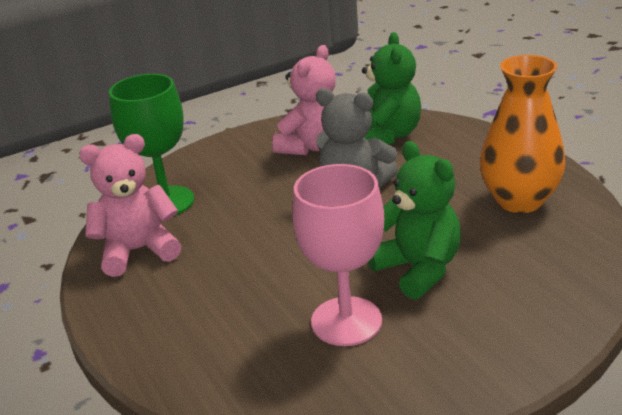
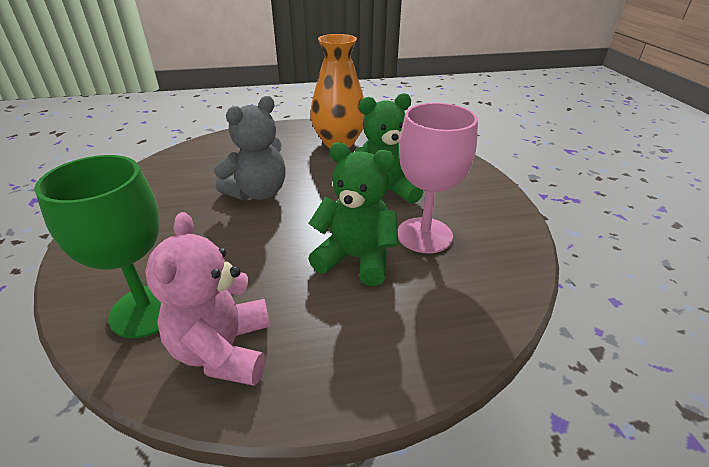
camera: 75 degrees left, 5 degrees up
pink teddy bear [272,45,336,155] -> none
green teddy bear [362,32,421,144] -> green teddy bear moved to [308,142,399,286]

